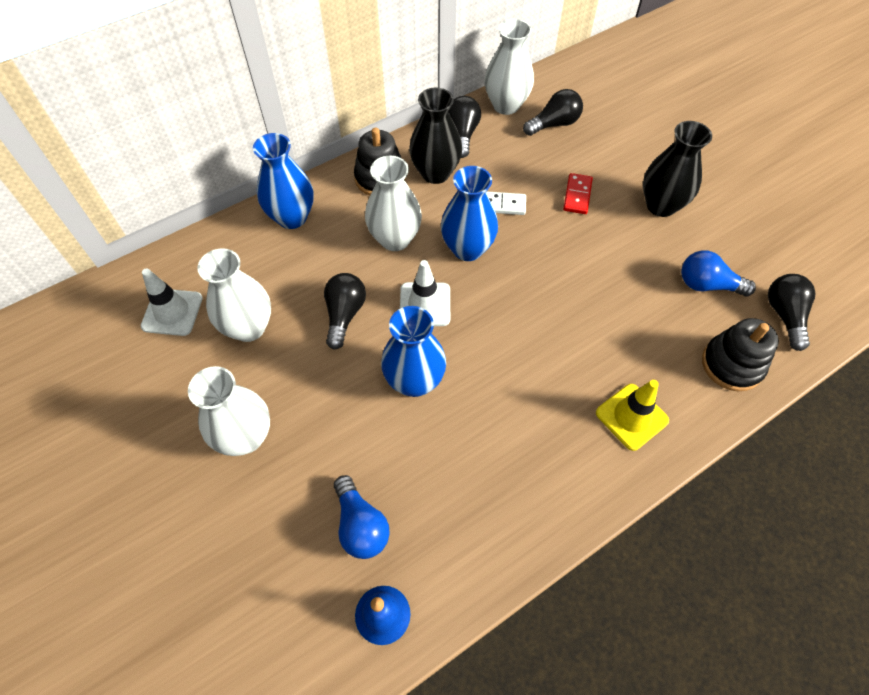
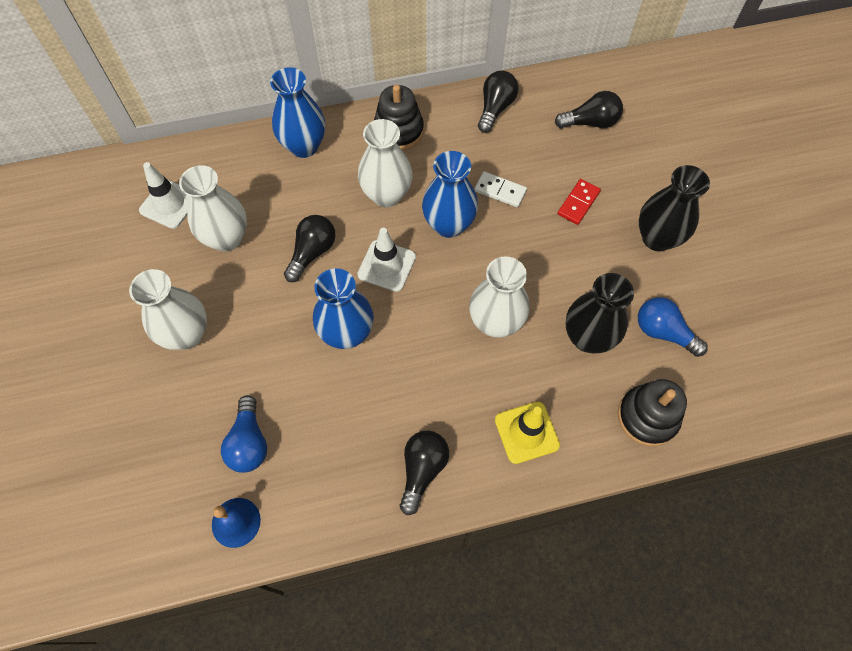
camera: 20 degrees right, 5 degrees up
black vase [409,88,462,184] -> black vase moved to [566,273,634,353]
white vase [485,19,534,115] -> white vase moved to [469,256,529,338]
black light bulb [768,274,815,351] -> black light bulb moved to [400,430,449,515]

